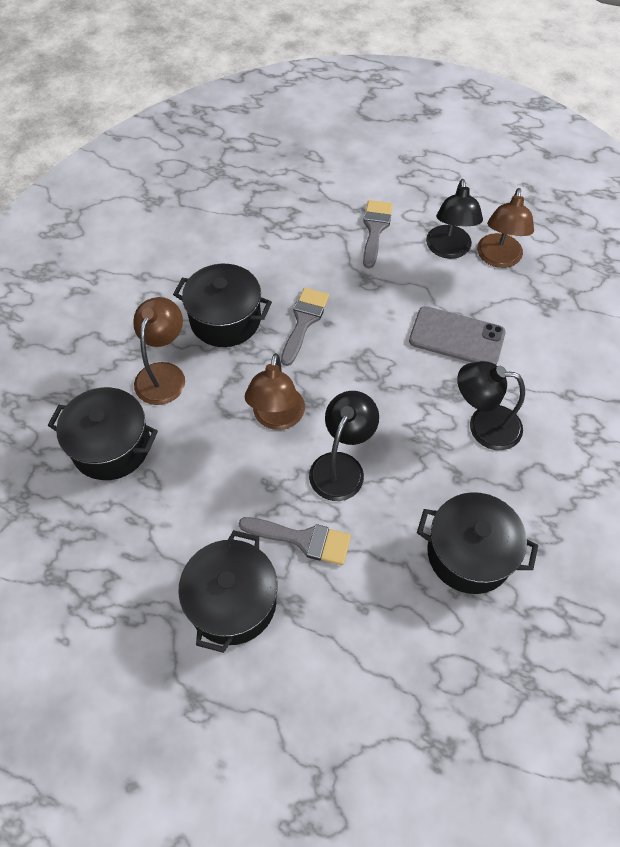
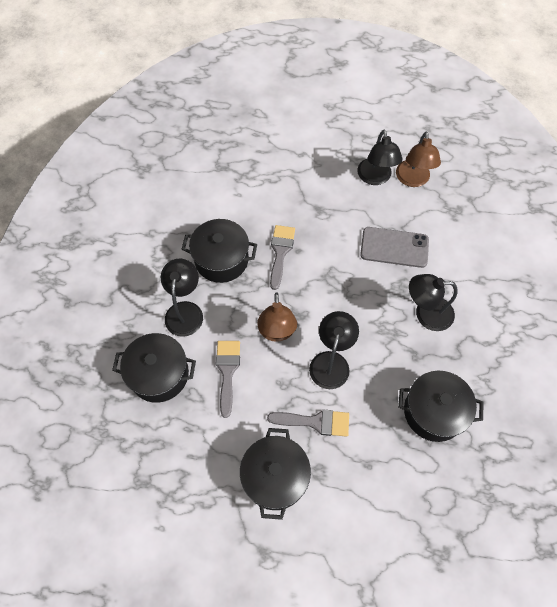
camera: 10 degrees left, 5 degrees up
brown lamp [133,297,185,405] -> black lamp [161,259,203,337]
grey brush [363,200,393,269] -> grey brush moved to [216,341,240,418]

